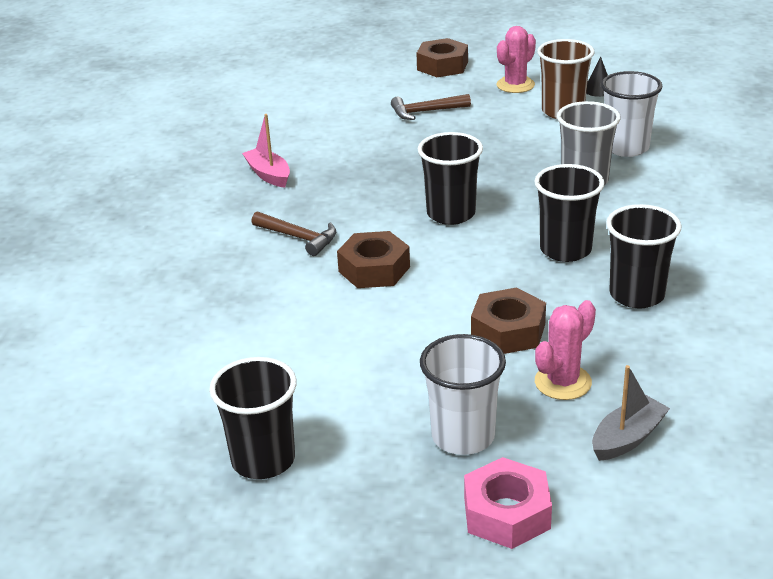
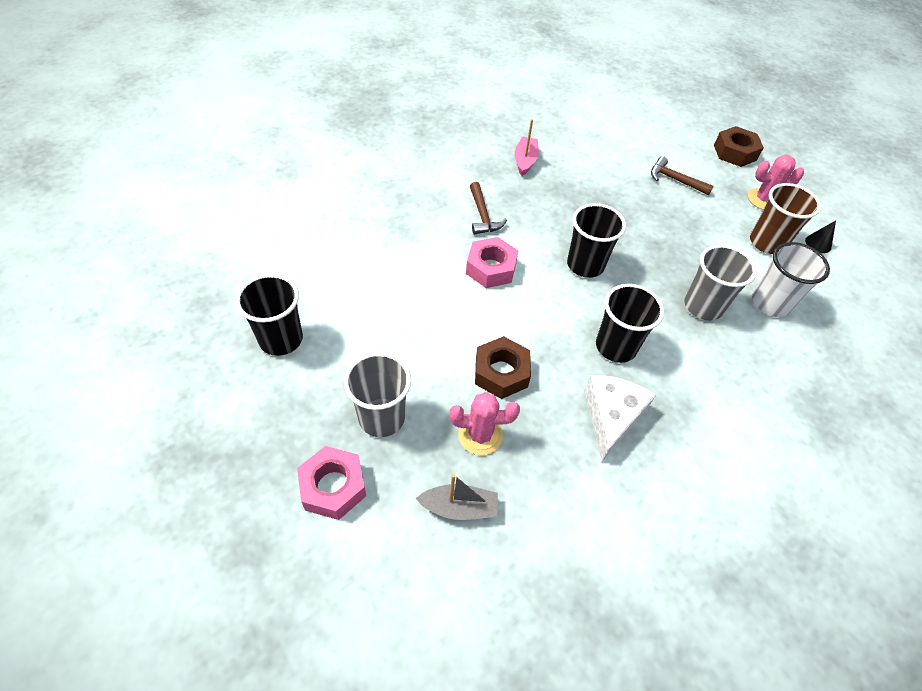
camera: 40 degrees right, 20 degrees up
brown nut [337,231,410,288] -> pink nut [466,237,518,288]
white cup [420,334,506,455] -> grey cup [344,352,411,437]
black cup [606,204,681,308] -> white cheese [584,375,656,461]

